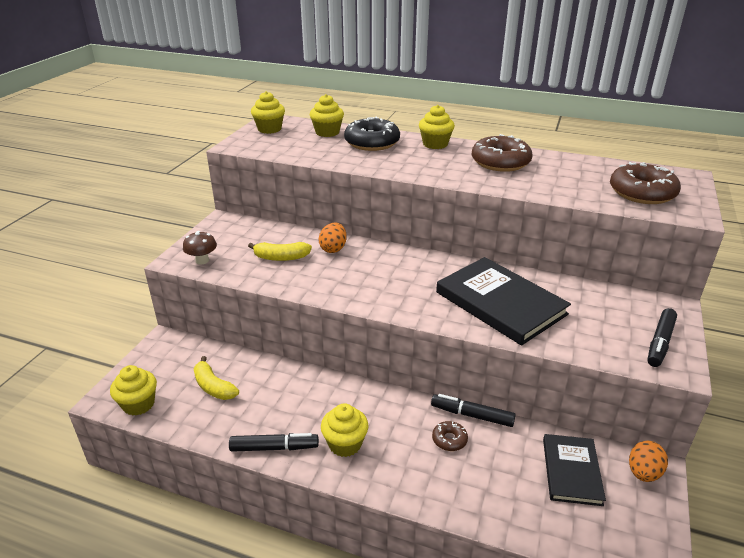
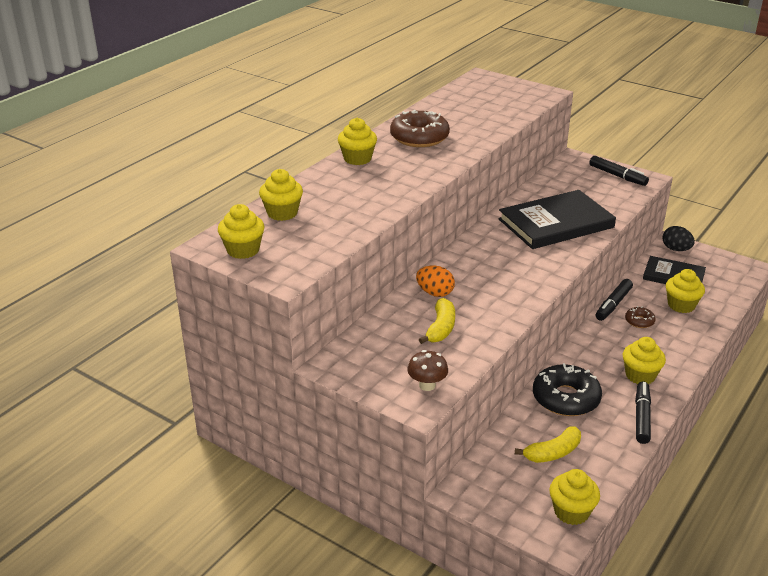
camera: 75 degrees left, 0 degrees up
black donut [344,117,400,151] -> black donut moved to [533,363,602,416]
brown donut [610,162,681,204] -> none
orange egg [629,441,668,482] -> black egg [662,226,695,251]
none -> yellow cupcake [666,269,705,313]

